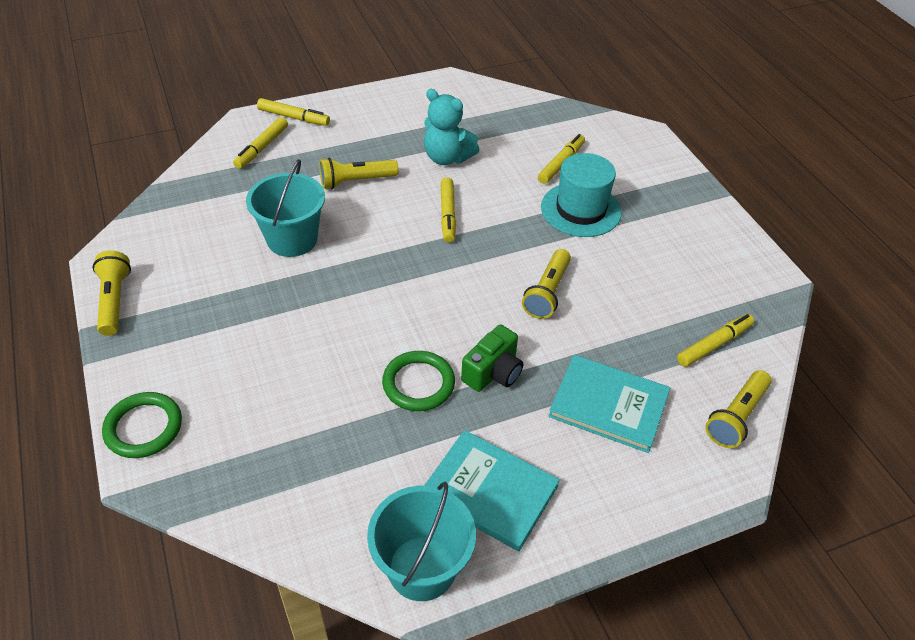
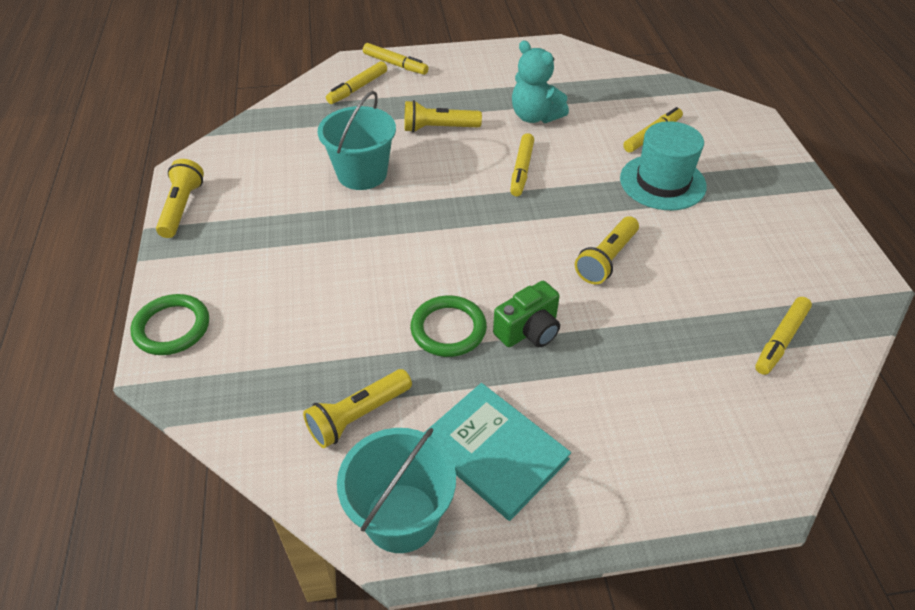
camera: 15 degrees right, 0 degrees up
turquoise book [548,355,670,453] -> none
yellow marker [677,314,754,367] -> yellow marker turned 150 degrees clockwise [755,297,812,375]
yellow flashlight [706,370,772,448] -> yellow flashlight moved to [303,369,412,448]

